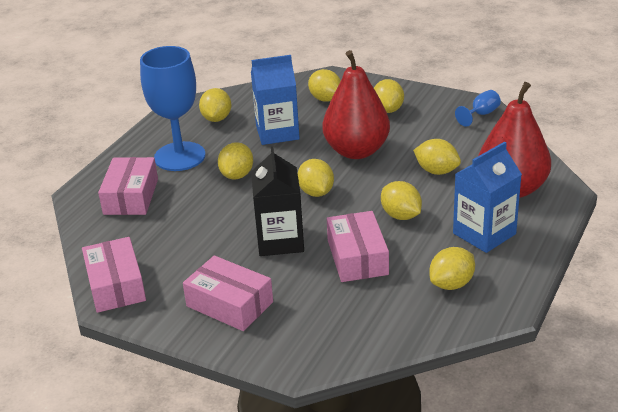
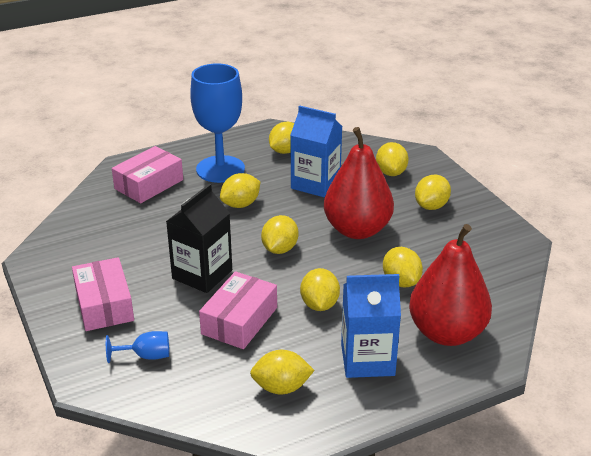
camera: 35 degrees right, 0 degrees up
pink box [82,237,146,313] -> none
blue goblet [455,90,501,127] -> blue goblet moved to [106,331,169,363]

